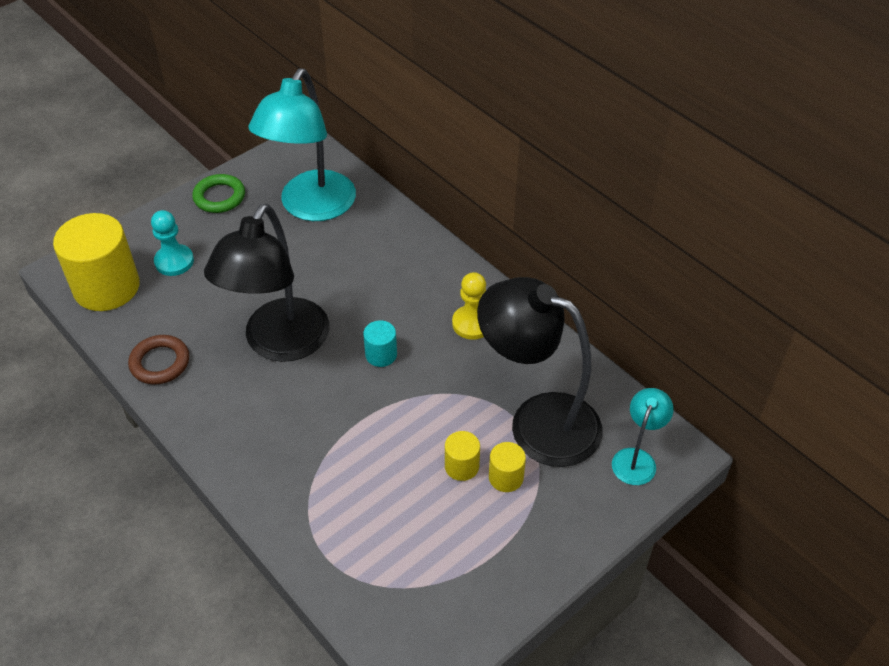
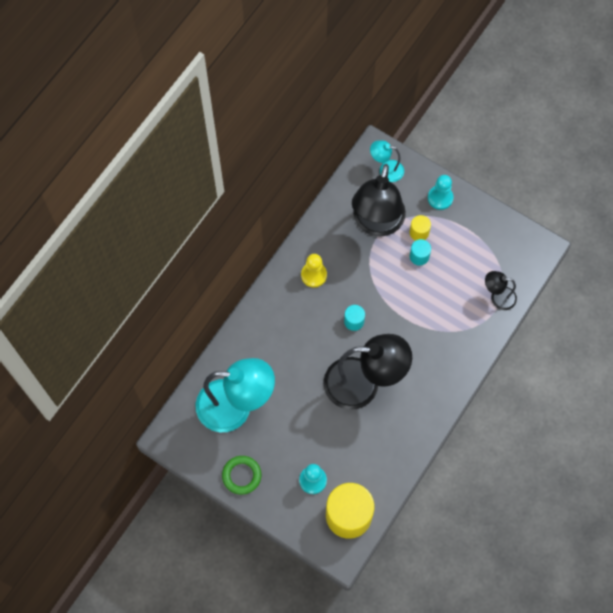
camera: 105 degrees left, 20 degrees up
brown ring [128,335,189,384] -> none
yellow cylinder [445,431,480,481] -> turquoise cylinder [410,239,431,266]
none -> turquoise pawn [428,175,453,210]
none -> black lamp [485,271,517,310]

